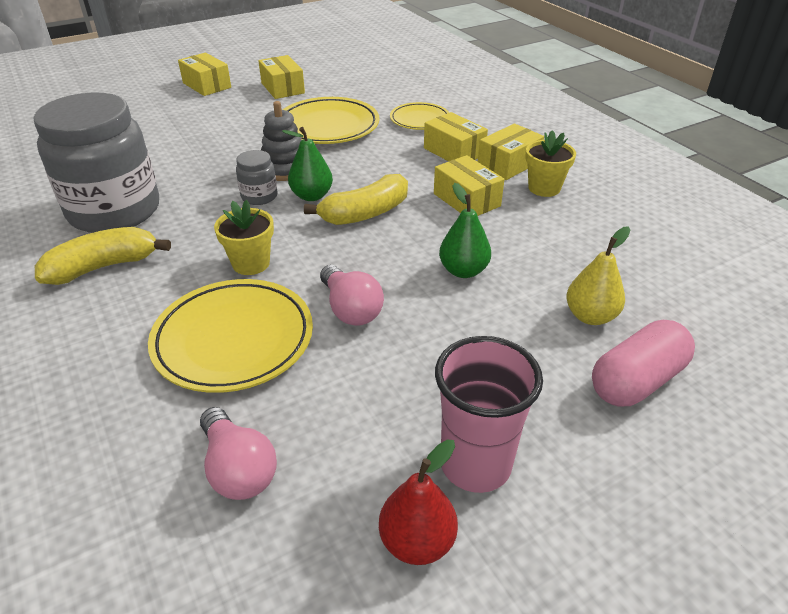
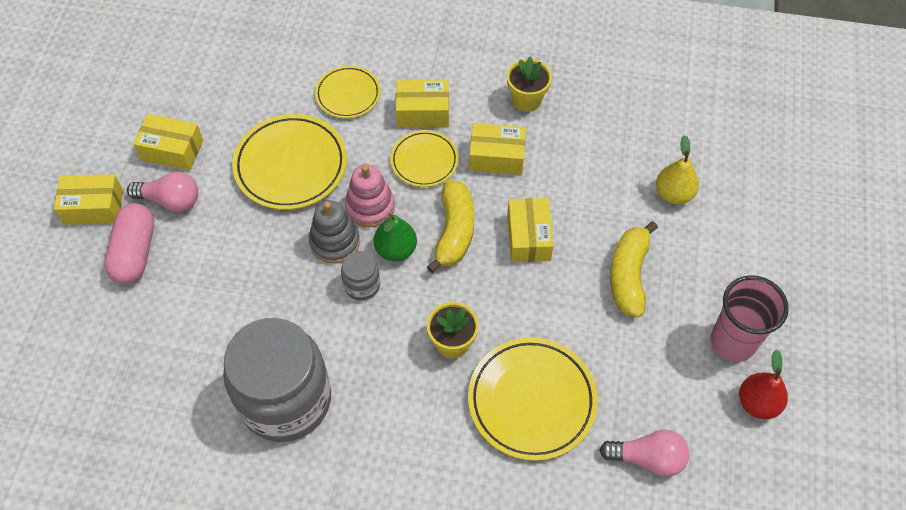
camera: 50 degrees left, 20 degrees up
yellow banana [35,227,171,285] -> yellow banana moved to [610,221,658,318]
pink light bulb [320,265,384,326] -> pink light bulb moved to [127,172,198,212]
green pear [439,183,491,278] -> none
yellow box [478,124,544,180] -> yellow box moved to [507,198,554,262]
pink capsule [592,320,695,407] -> pink capsule moved to [104,203,154,284]
none -> pink stacking toy [345,164,395,227]
none -> yellow plate [390,130,458,187]

